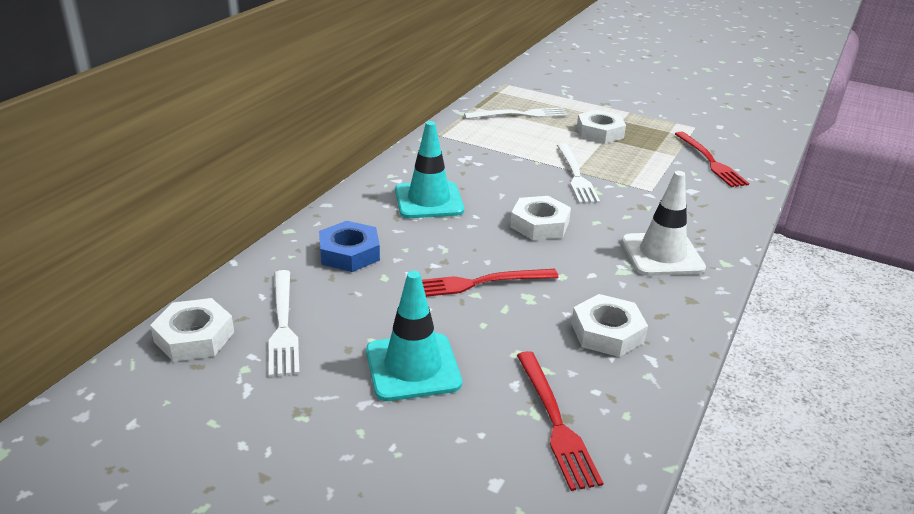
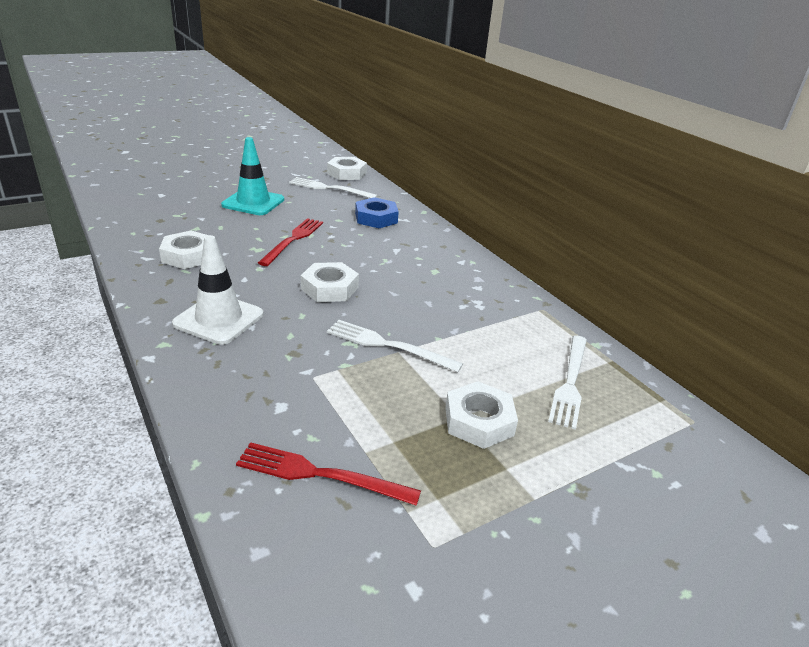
camera: 120 degrees right, 0 degrees up
turquoise traffic cone [395,121,464,218] -> none
red fork [517,351,603,491] -> none

